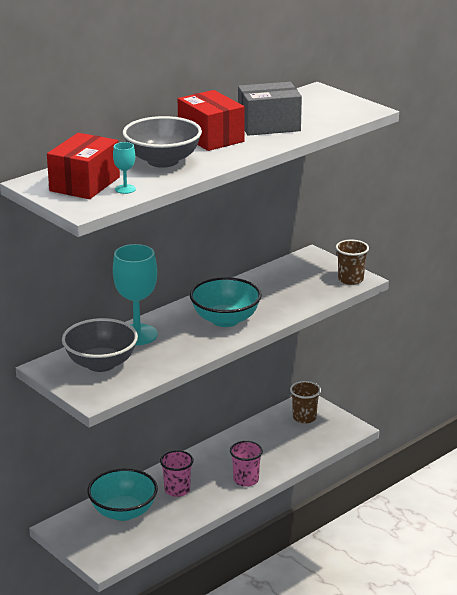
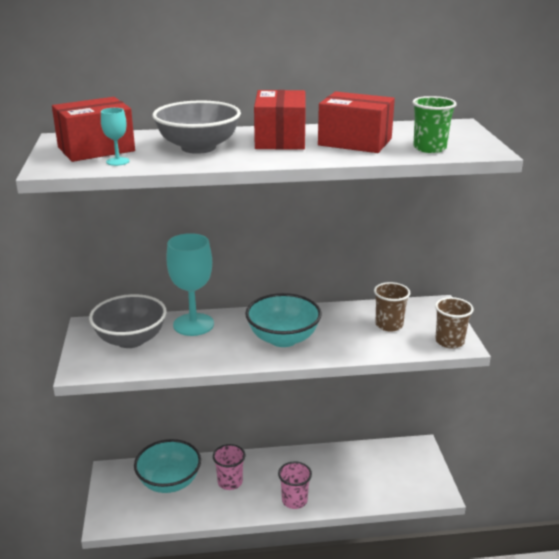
camera: 35 degrees right, 0 degrees up
grey box [238,82,302,136] -> red box [318,91,395,153]
brown cup [290,381,321,424] -> brown cup moved to [374,282,410,332]
none -> green cup [412,96,457,153]

